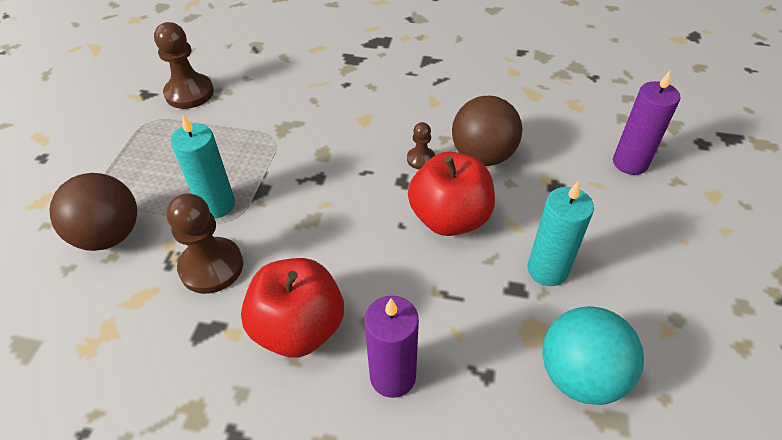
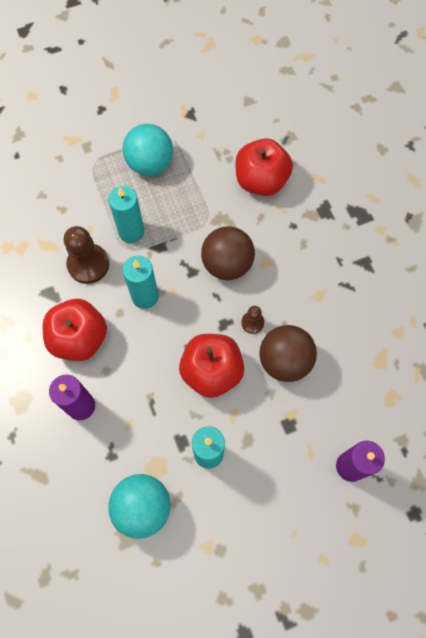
camera: 55 degrees right, 20 degrees up
brown ball [49,173,137,251] -> brown ball moved to [201,226,255,280]
brown pawn [154,22,214,109] -> none
none -> turquoise ball [123,124,173,176]
none -> turquoise candle [123,256,159,309]
none -> red apple [235,138,293,196]

